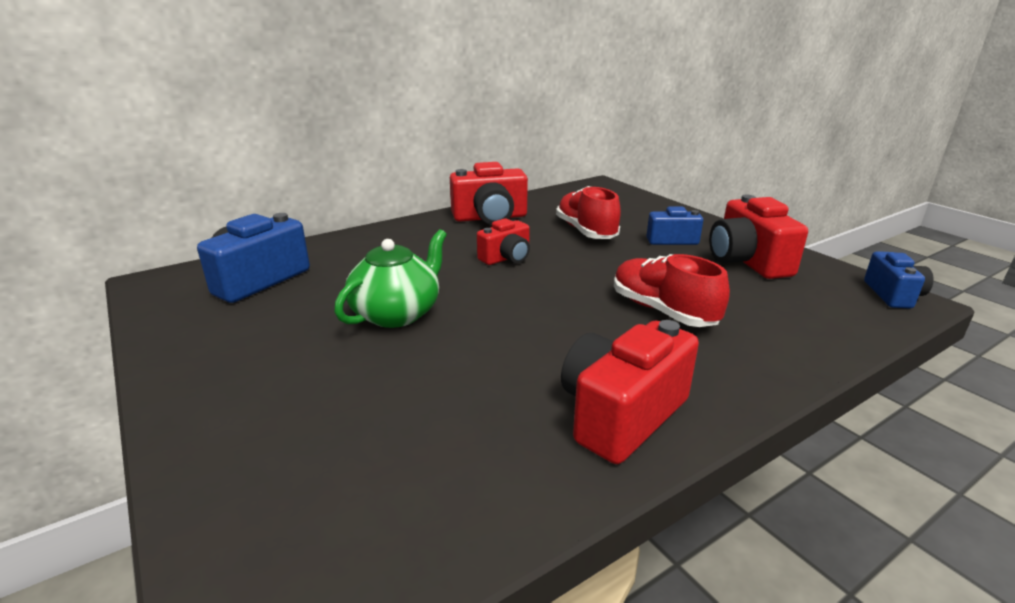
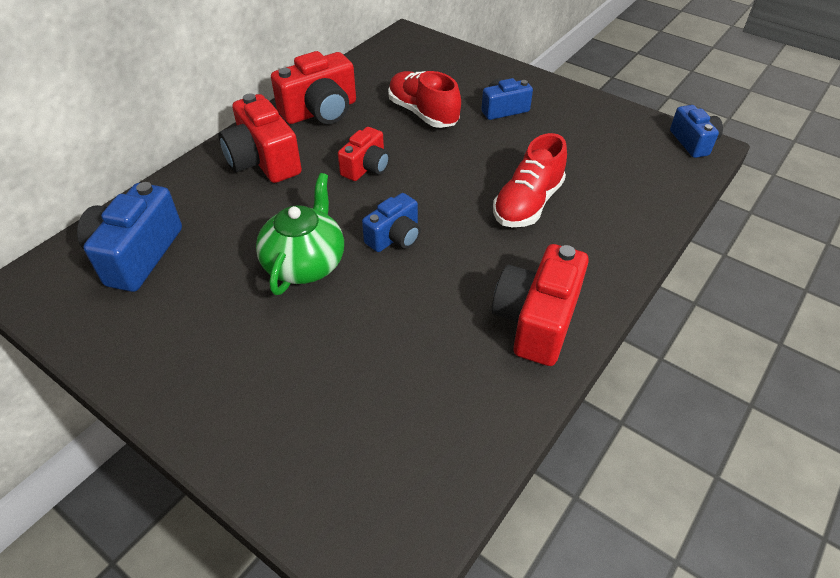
camera: 20 degrees left, 20 degrees up
red shoe [614,254,730,327] -> red shoe turned 90 degrees counterclockwise [493,133,567,227]
red camera [709,195,808,279] -> red camera moved to [219,93,302,183]
none -> blue camera [362,193,421,252]

